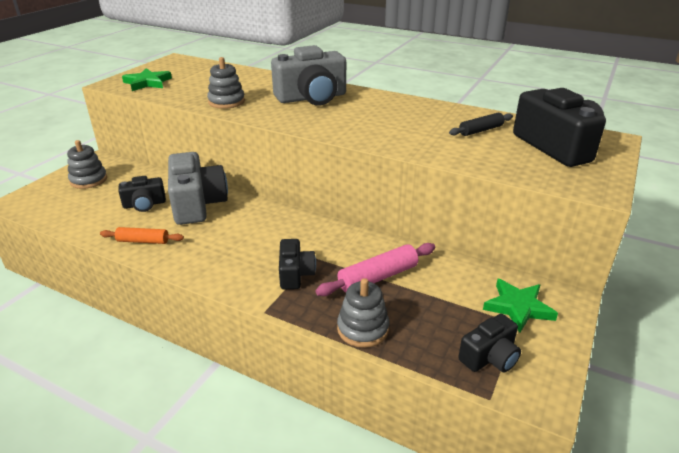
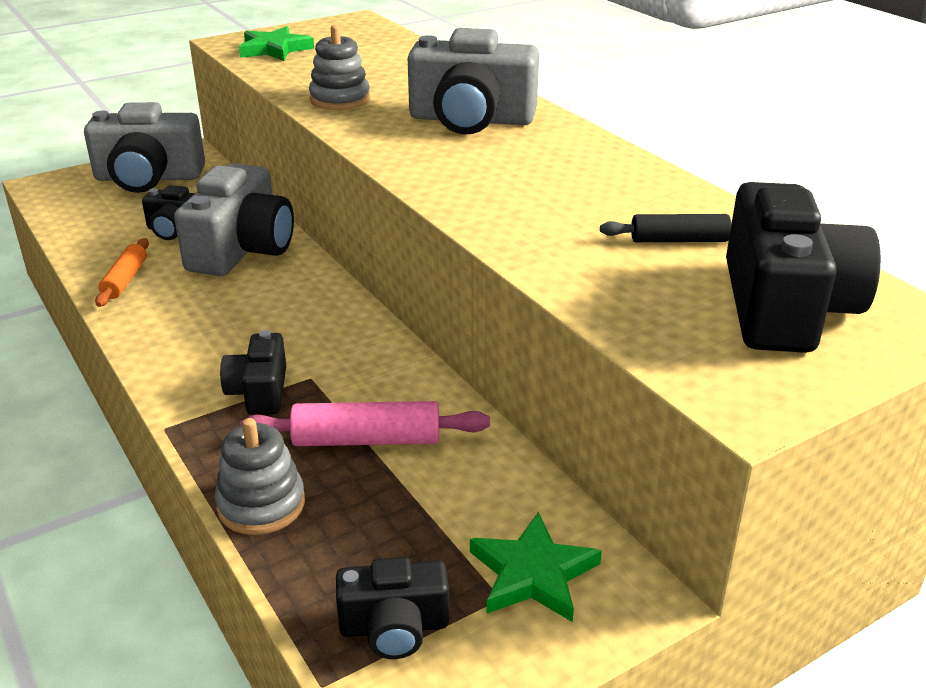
camera: 30 degrees right, 0 degrees up
grey stacking toy [67,140,107,189] -> grey camera [84,102,205,193]
orange rolling pin [100,227,184,244] -> orange rolling pin turned 60 degrees clockwise [95,238,149,307]
black camera [279,239,316,290] -> black camera turned 150 degrees clockwise [220,330,286,415]

